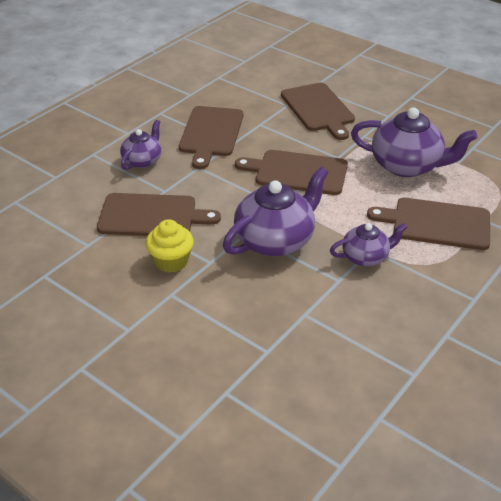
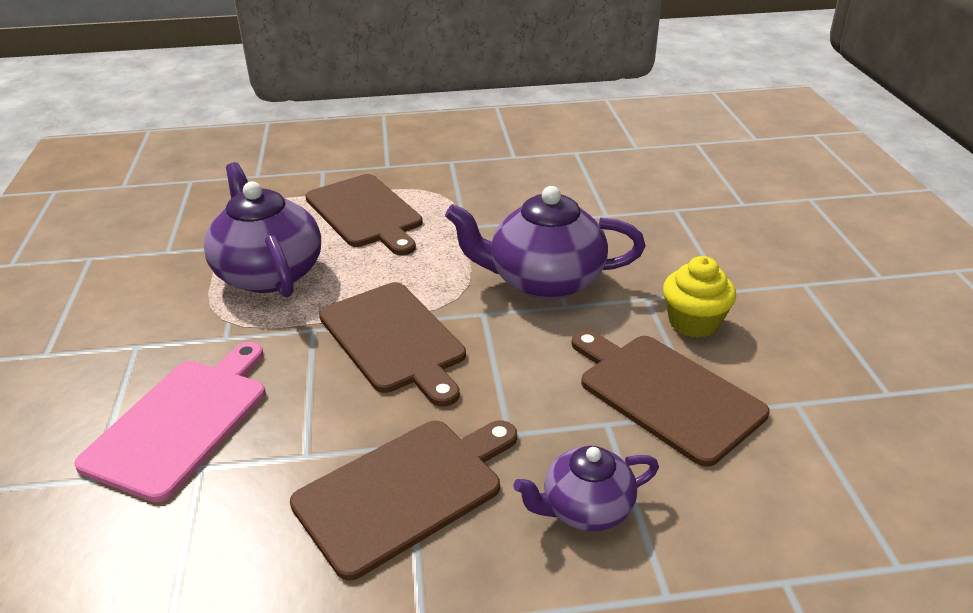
camera: 135 degrees left, 5 degrees down
brown cutting board [281,83,355,140] -> pink cutting board [74,342,266,502]
purple teapot [330,223,407,266] -> none

